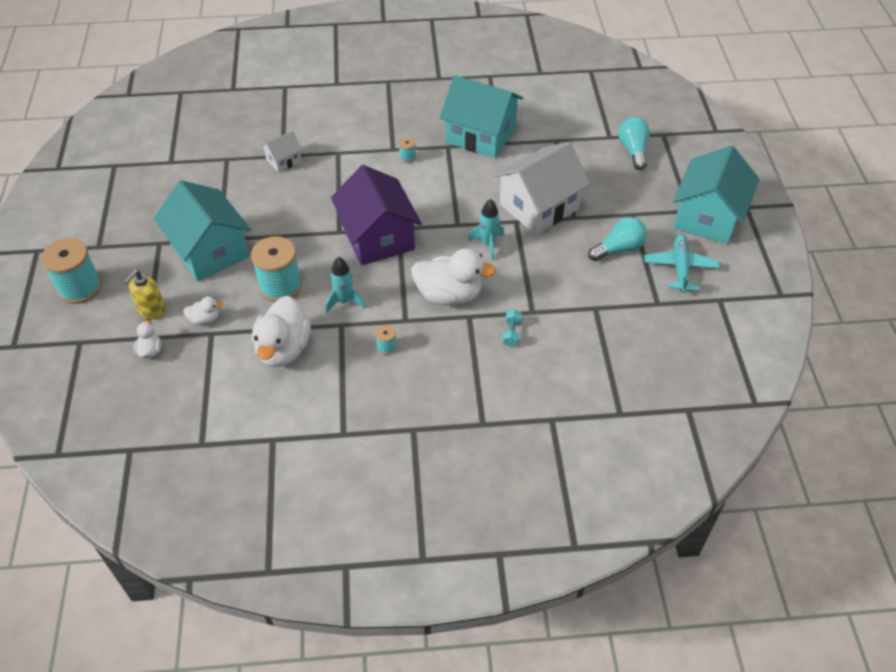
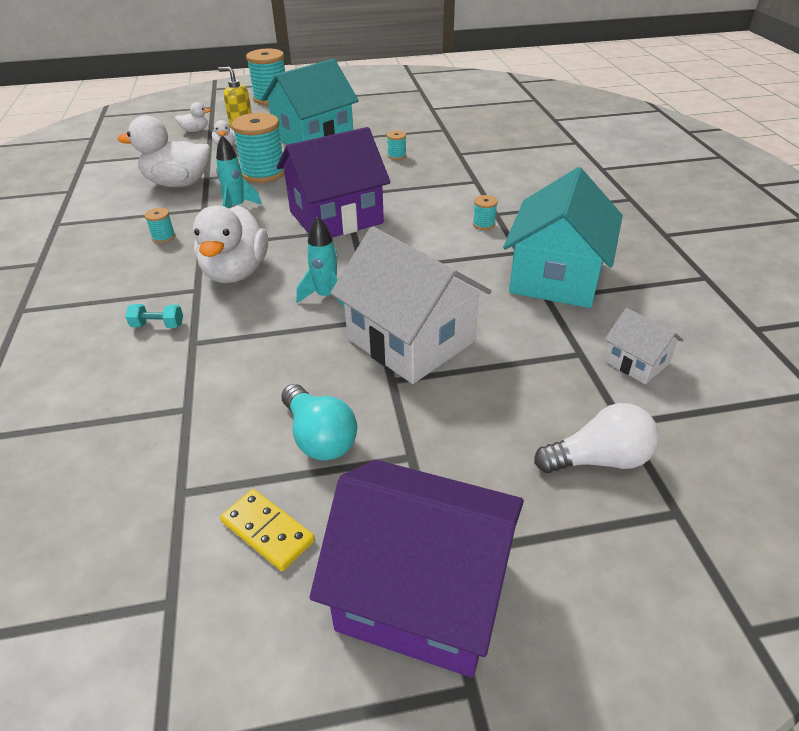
camera: 85 degrees right, 10 degrees down
white house [261,131,303,173] -> white house moved to [604,308,683,384]
turquoise light bulb [618,117,650,170] -> white light bulb [534,403,659,473]
turquoise plane [644,234,720,293] -> yellow domino [220,489,315,571]
turquoise house [673,145,760,245] -> purple house [309,460,524,677]
none -> turquoise spool [387,131,406,160]

